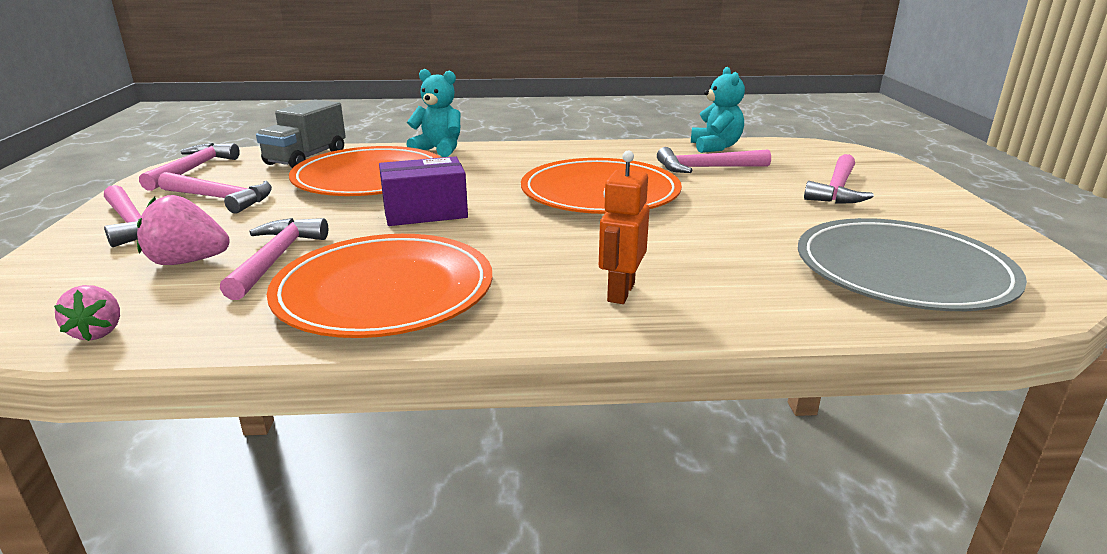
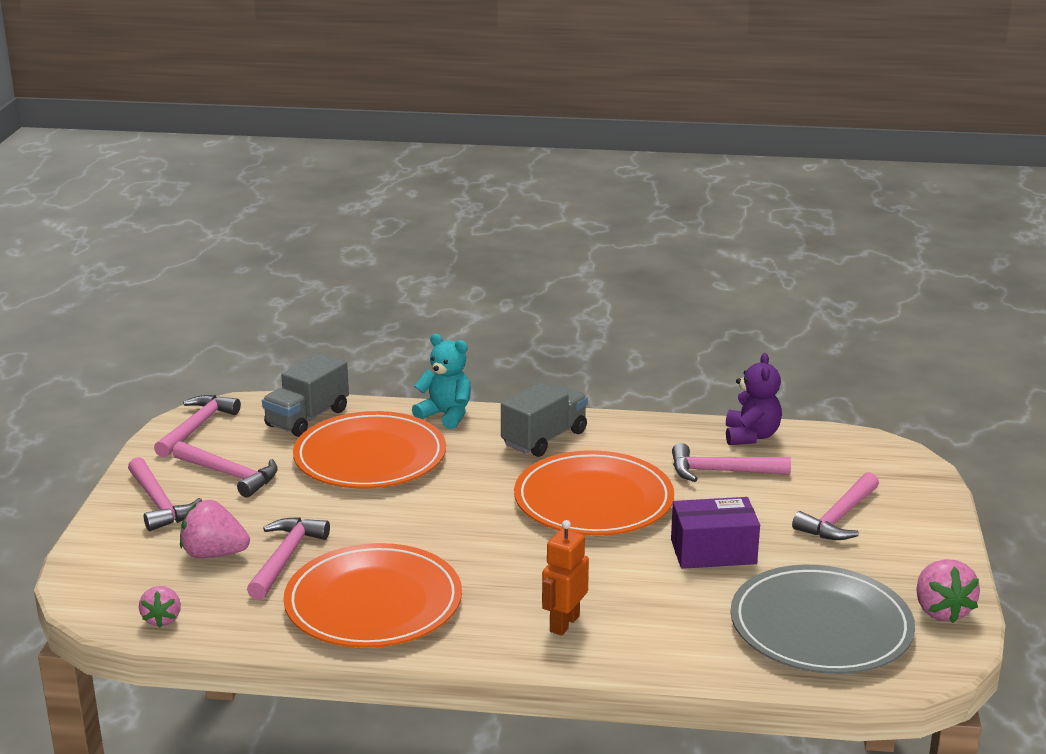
camera: 10 degrees right, 0 degrees up
purple box [379,156,468,226] -> purple box moved to [671,497,760,569]
turquoise teddy bear [691,67,745,153] -> purple teddy bear [726,353,782,445]
none -> grey truck [501,382,588,457]
none -> pink strawberry [916,559,980,623]

